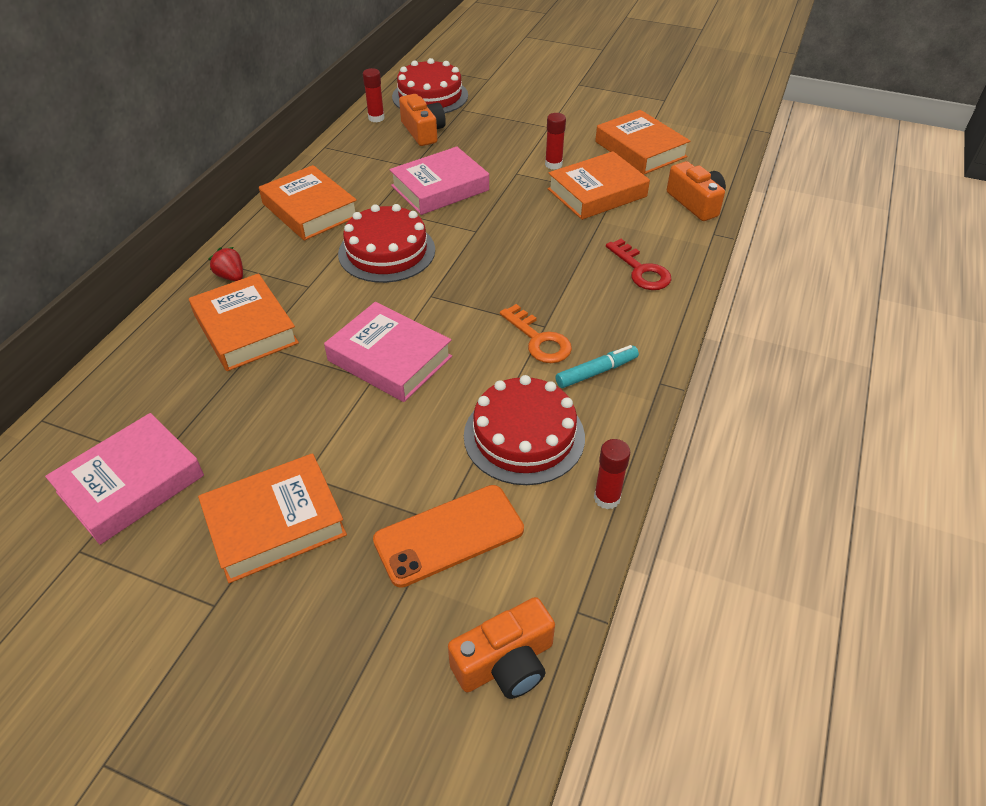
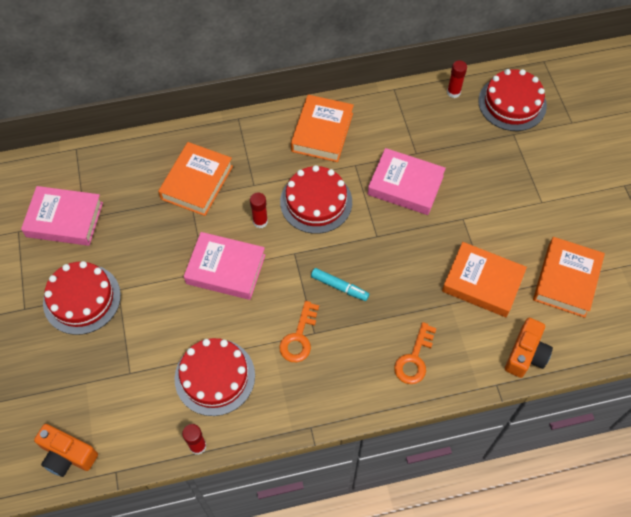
camera: 55 degrees right, 15 degrees up
orange book [198,453,347,583] -> red cake [43,261,121,335]
red strawberry [208,247,243,281] -> none
pink book [324,302,452,402] -> pink book turned 75 degrees counterclockwise [184,232,266,300]
orange phone [373,485,524,588] -> none
orange camera [399,94,446,146] -> none
red glue stick [545,113,566,170] -> red glue stick moved to [250,192,268,228]
turquoise marker [555,345,639,388] -> turquoise marker moved to [311,268,369,301]
red key [606,239,671,290] -> orange key [394,322,437,384]

